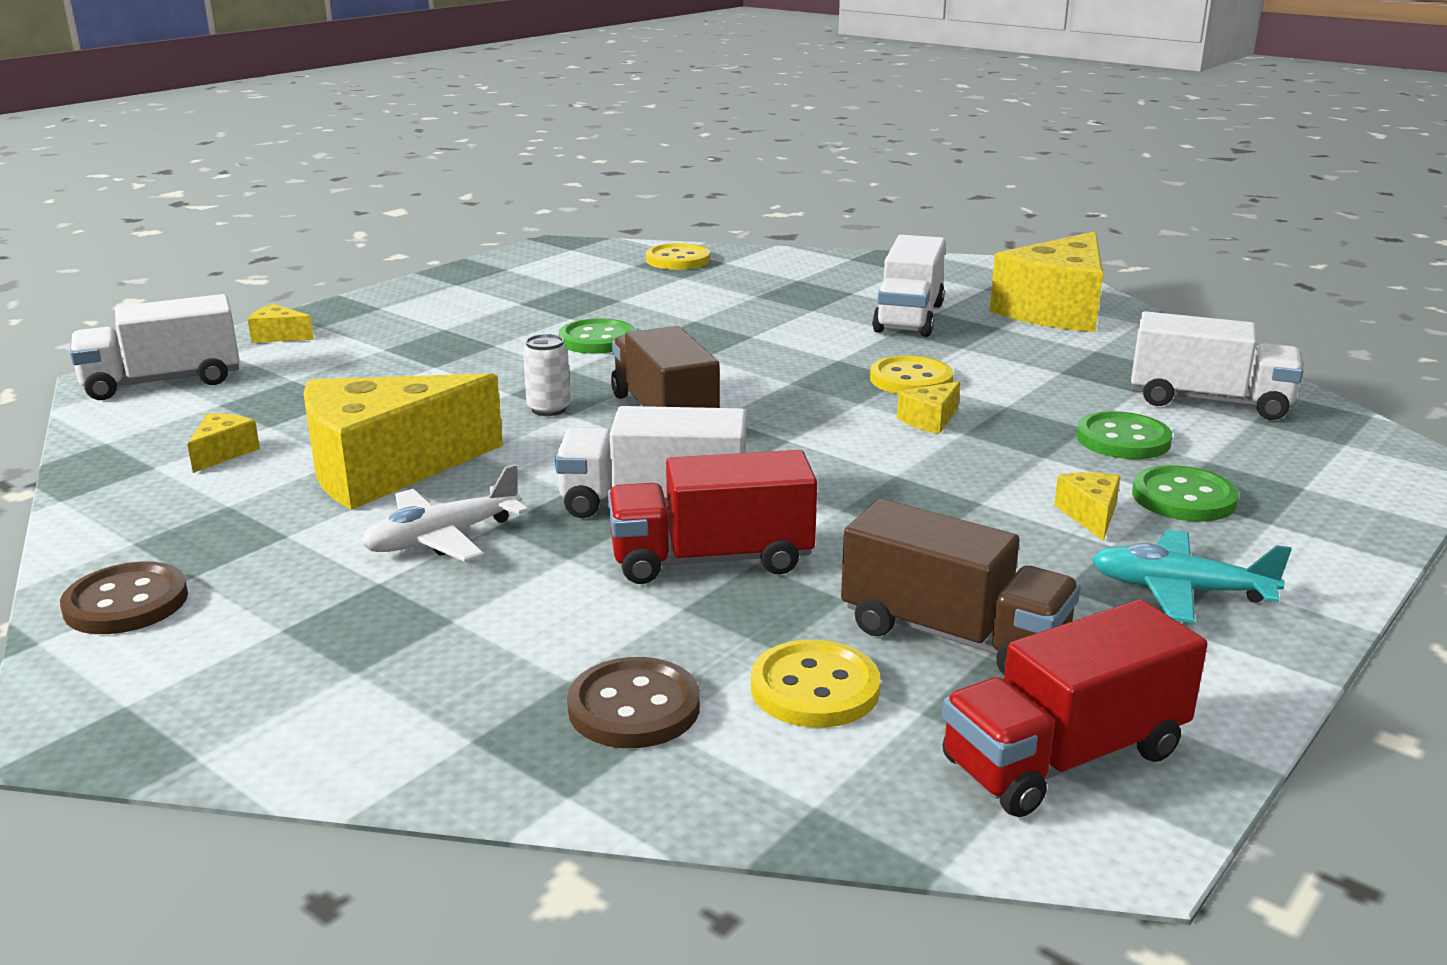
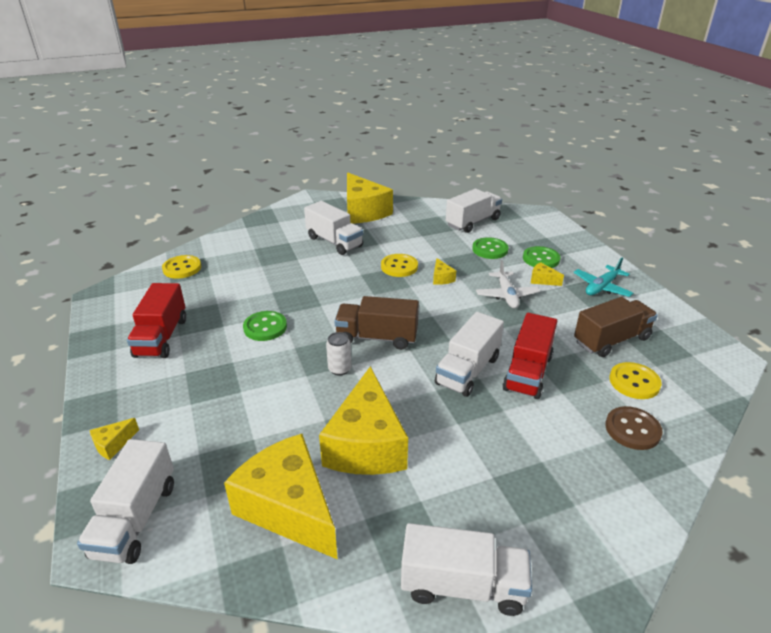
camera: 60 degrees left, 10 degrees up
brown button [60,562,188,634] -> white truck [401,523,532,616]
yellow cheese [187,413,260,473] -> yellow cheese [224,434,338,560], size x2.49
white plane [361,464,528,562] -> white plane moved to [476,260,540,308]
red truck [942,599,1208,817] -> red truck moved to [127,283,186,358]

